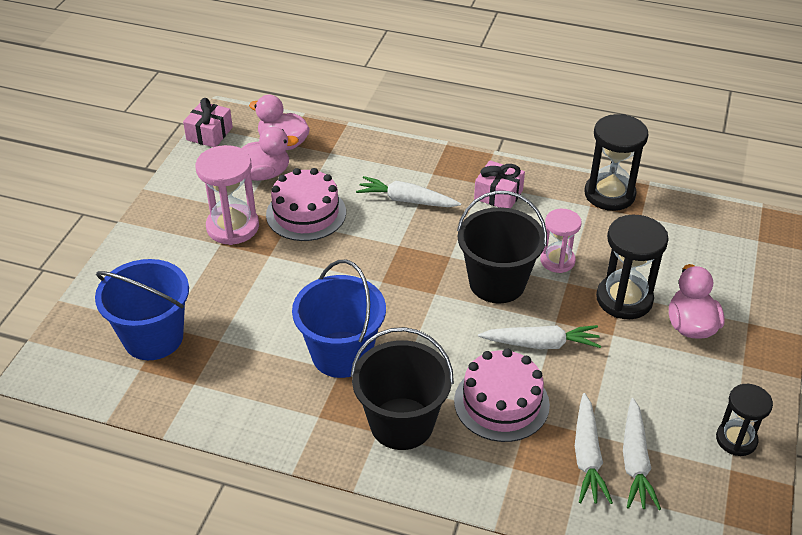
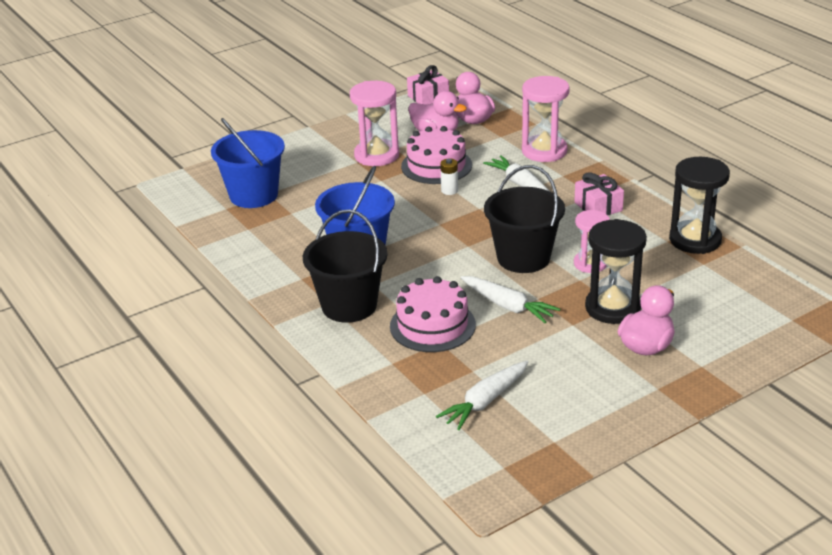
camera: 40 degrees right, 10 degrees down
white carrot [575,393,613,504] -> none
black hourglass [716,384,773,456] -> none
none -> white battery [440,158,458,195]
none -> pink hourglass [522,76,570,162]

